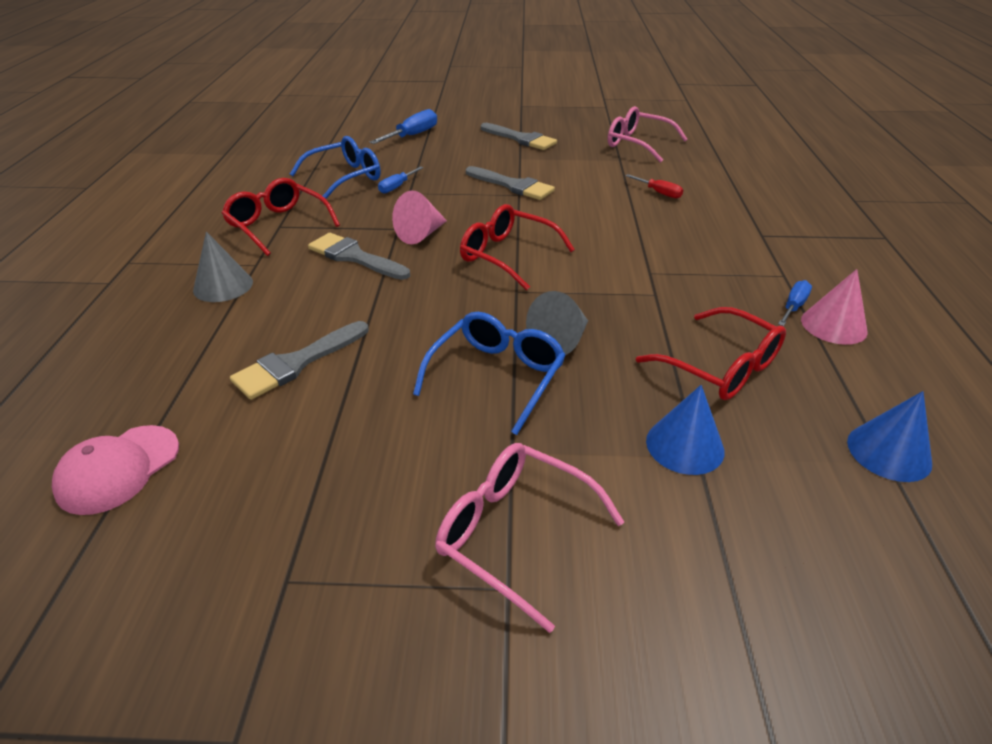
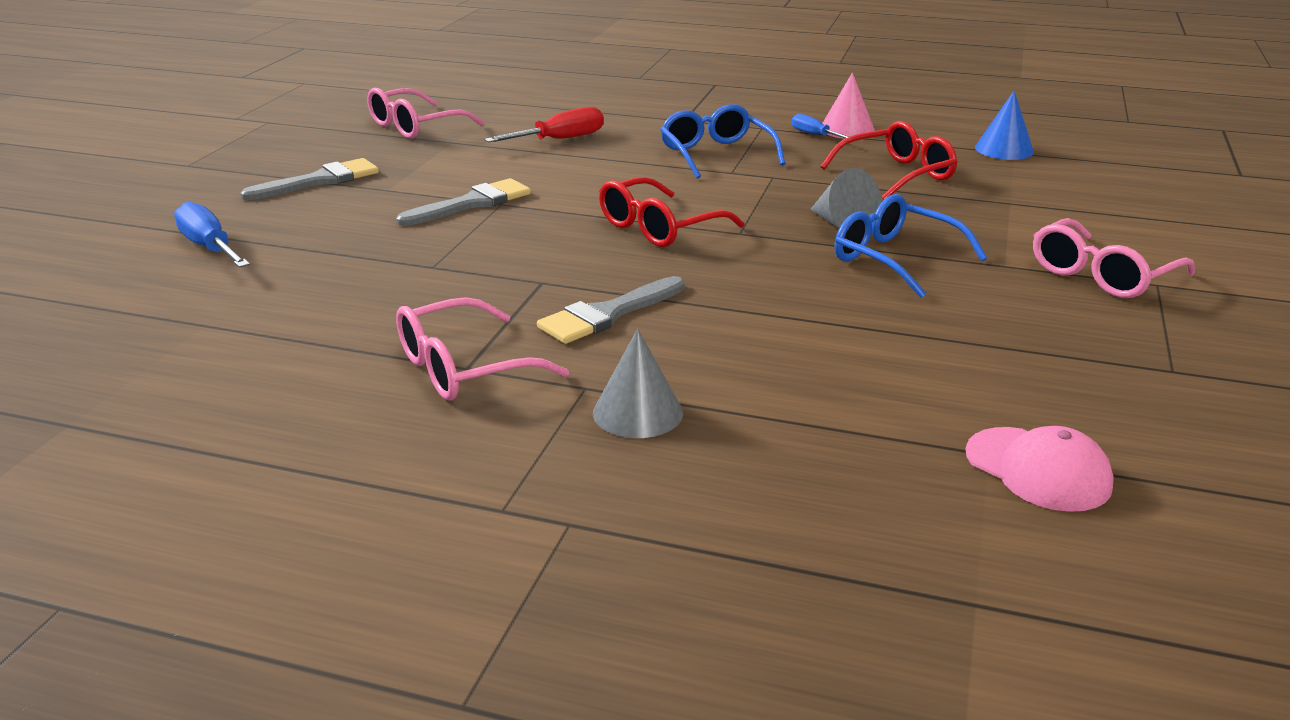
camera: 75 degrees left, 10 degrees down
red glasses [222,178,340,256] -> pink glasses [396,297,569,400]
grey brush [230,321,368,400] -> none
blue glasses [290,136,381,199] -> blue glasses moved to [660,104,785,179]
blue screwdriver [378,166,424,194] -> none
pink cone [392,191,447,244] -> none
red screwdriver [625,174,683,198] -> red screwdriver [485,107,604,143], size x1.63
blue cone [646,385,724,475] -> none

